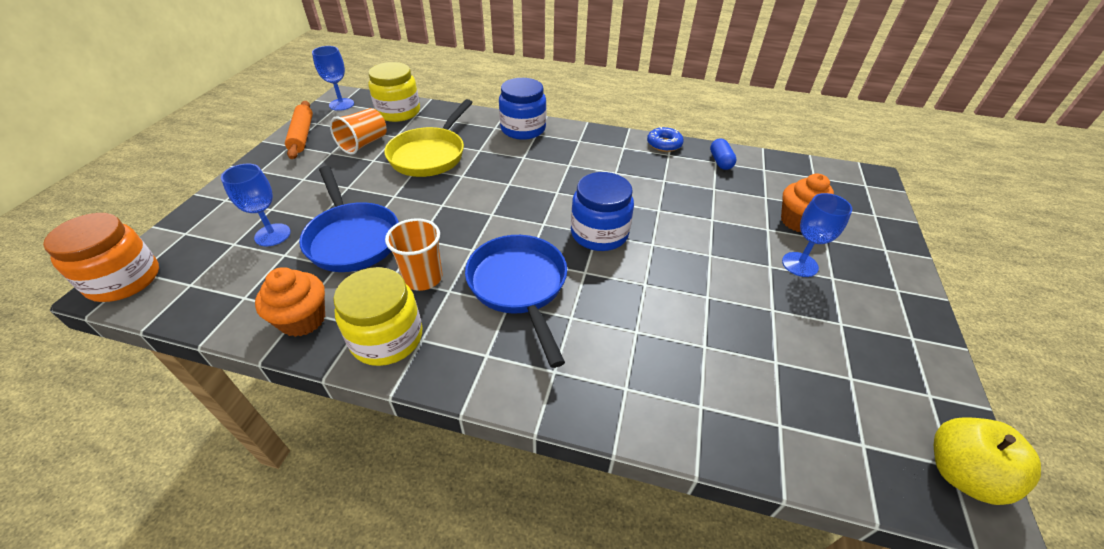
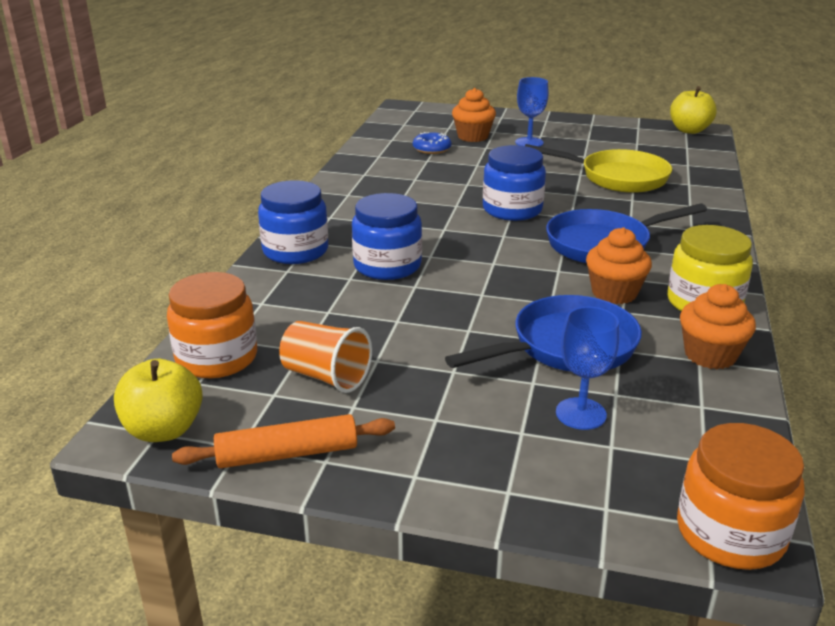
camera: 90 degrees left, 15 degrees down
blue goblet [312,46,354,111] -> yellow apple [114,359,203,442]
yellow jar [368,62,420,122] -> orange jar [167,272,257,378]
yellow pan [384,99,473,177] -> yellow pan moved to [525,144,672,193]
orange cup [385,218,443,291] -> orange cupcake [586,227,652,304]
blue donut [647,127,684,152] -> blue donut moved to [413,132,452,154]
blue capsule [710,139,737,170] -> none
none -> blue jar [352,193,422,280]

